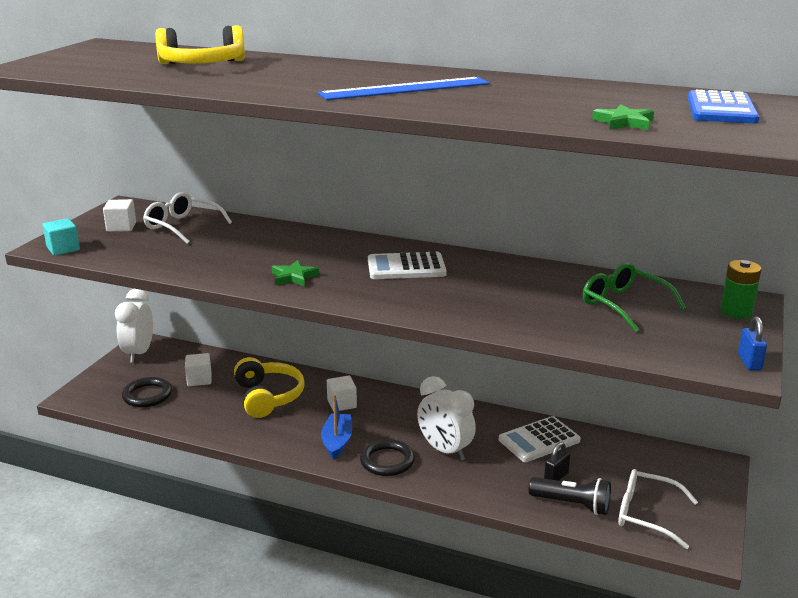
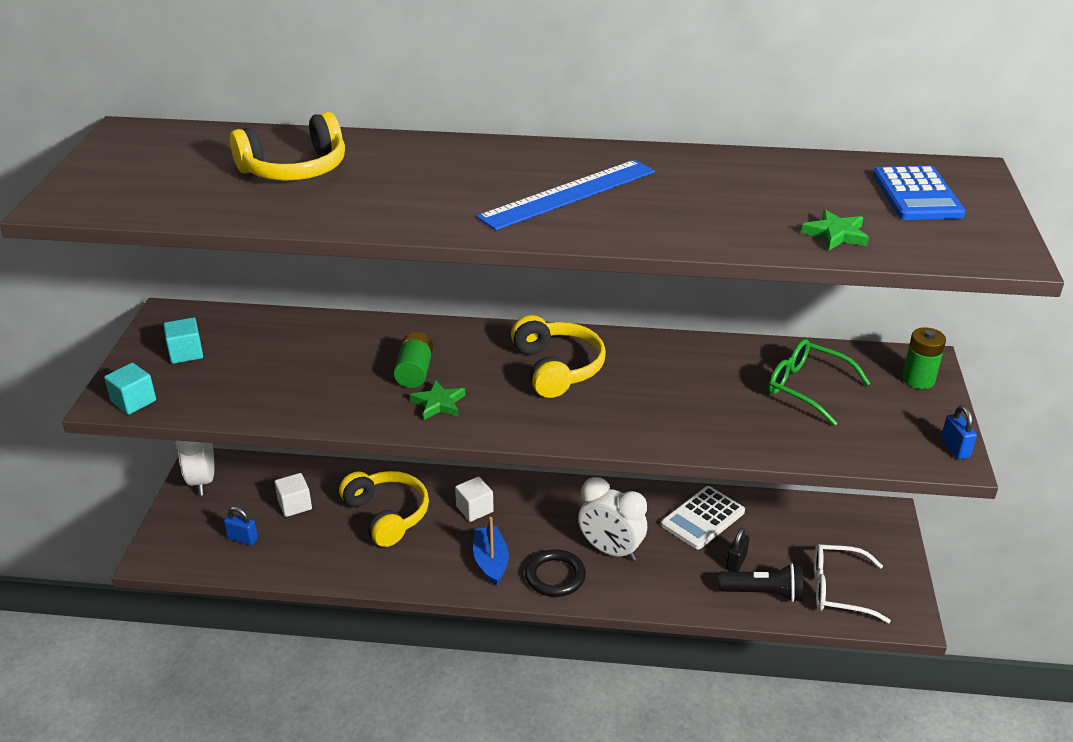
camera: 15 degrees left, 10 degrees up
white cube [103,199,136,232] -> turquoise cube [164,317,203,364]
black ring [122,377,172,407] -> blue padlock [224,507,258,545]
white glasses [143,192,232,244] -> none
white calculator [368,252,447,279] -> yellow headphones [511,315,606,398]
none -> green battery [394,332,433,388]

